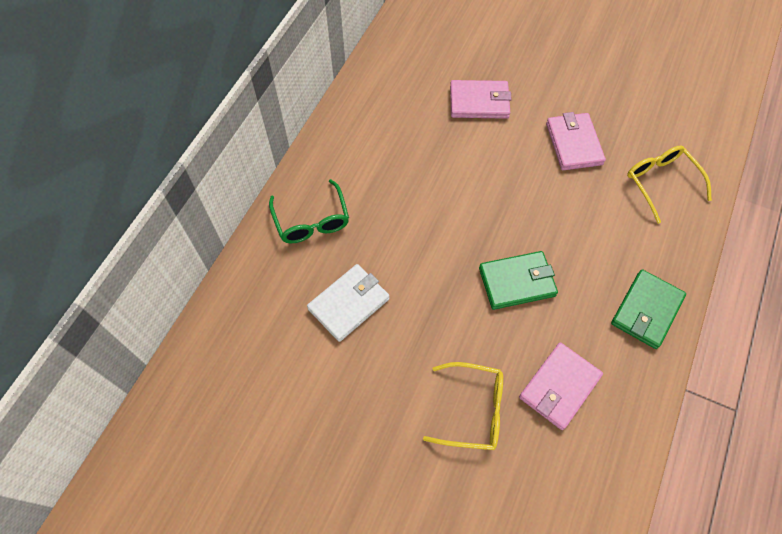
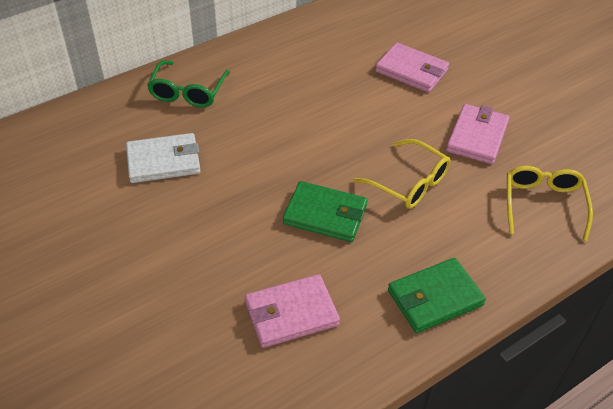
camera: 30 degrees right, 15 degrees down
yellow glasses [423,362,503,450] -> yellow glasses moved to [354,139,451,209]

